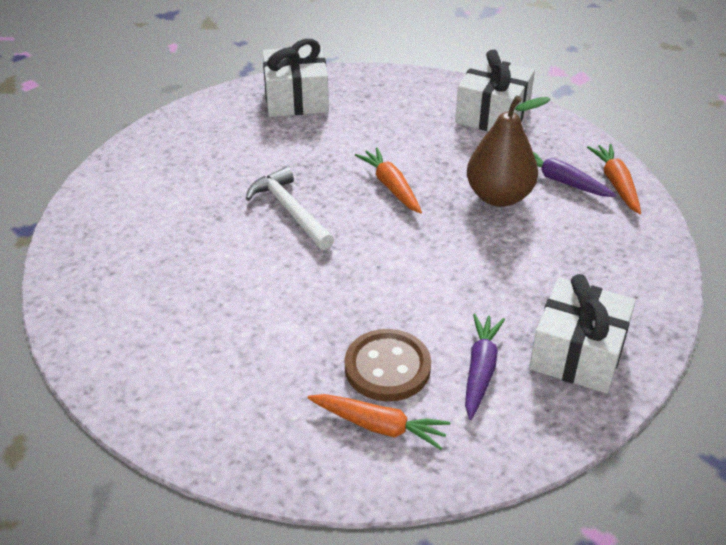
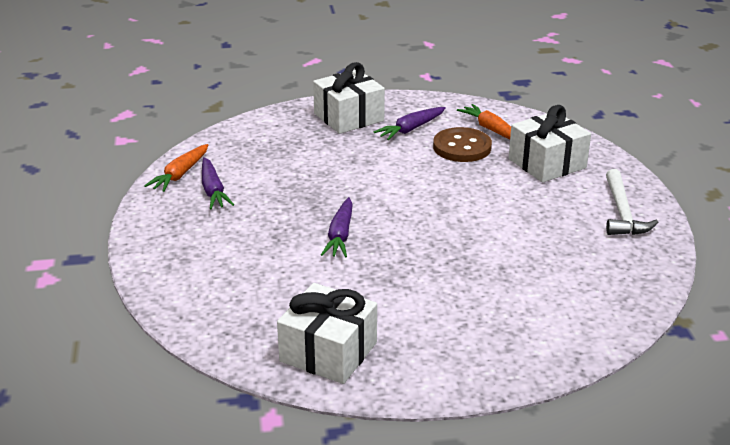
camera: 145 degrees left, 10 degrees down
white hammer [246,167,334,250] -> white hammer moved to [606,169,659,235]
orange carrot [355,147,422,214] -> purple carrot [321,197,353,258]
white gift [455,49,535,131] -> white gift moved to [509,105,591,183]
brown pear [467,96,550,207] -> none

